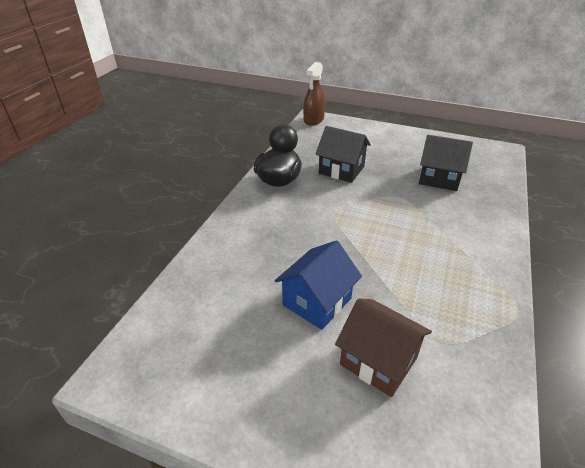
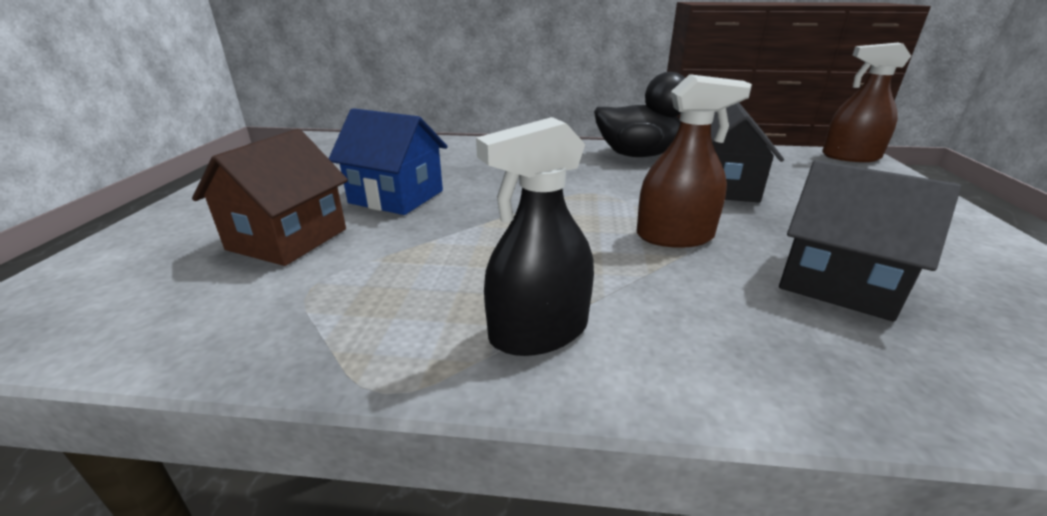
camera: 75 degrees right, 10 degrees down
black house [419,135,473,191] -> black house turned 60 degrees counterclockwise [779,160,961,321]
none -> black spray bottle [476,117,594,356]
none -> brown spray bottle [637,74,752,248]

